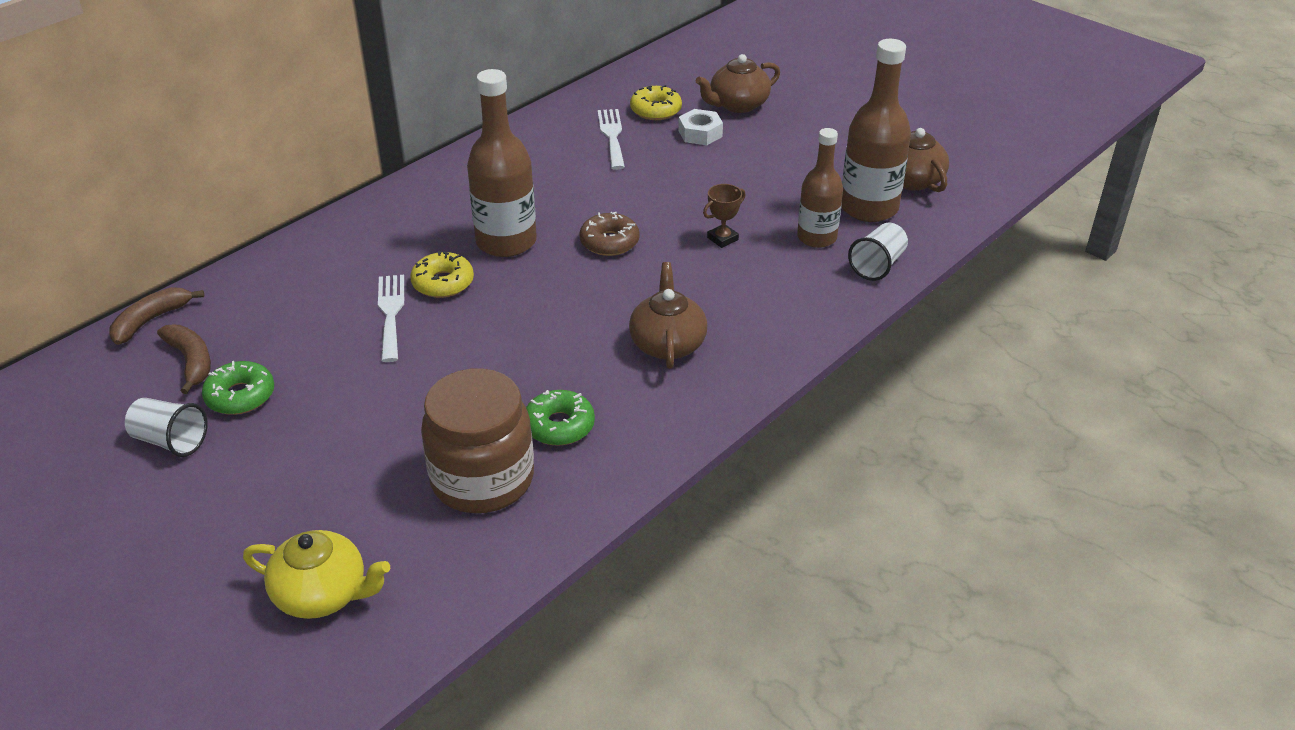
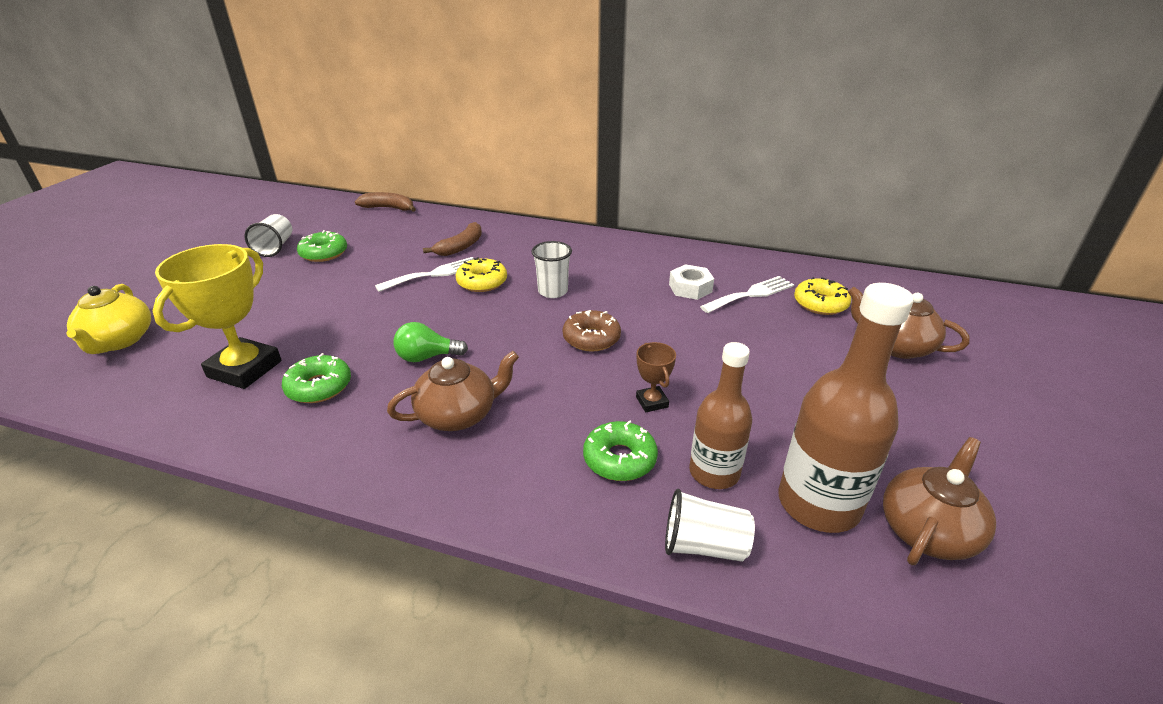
camera: 65 degrees right, 5 degrees down
brown banana [157,325,211,394] -> brown banana moved to [423,222,482,256]
brown jar [421,368,534,513] -> yellow trophy [152,244,282,389]
brown bottle [467,69,537,257] -> white cup [531,241,572,298]
white nut [678,109,723,145] -> white nut moved to [669,264,714,300]
brown trophy [703,184,746,248] -> brown trophy turned 45 degrees clockwise [636,342,676,412]
none -> green light bulb [393,322,468,362]
none -> green donut [583,420,658,481]

